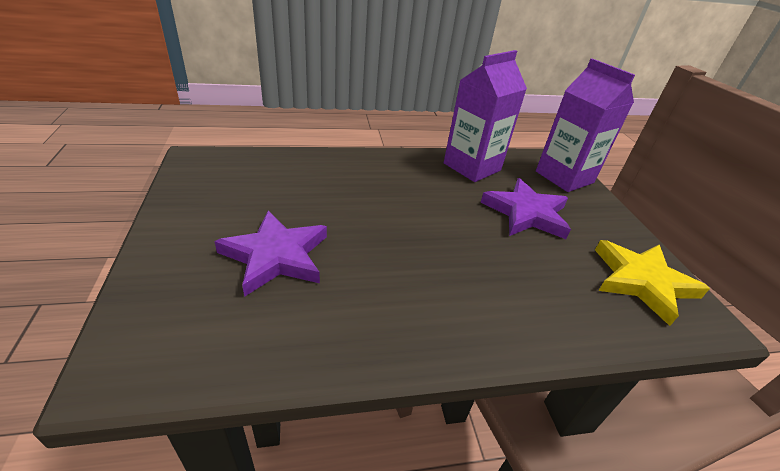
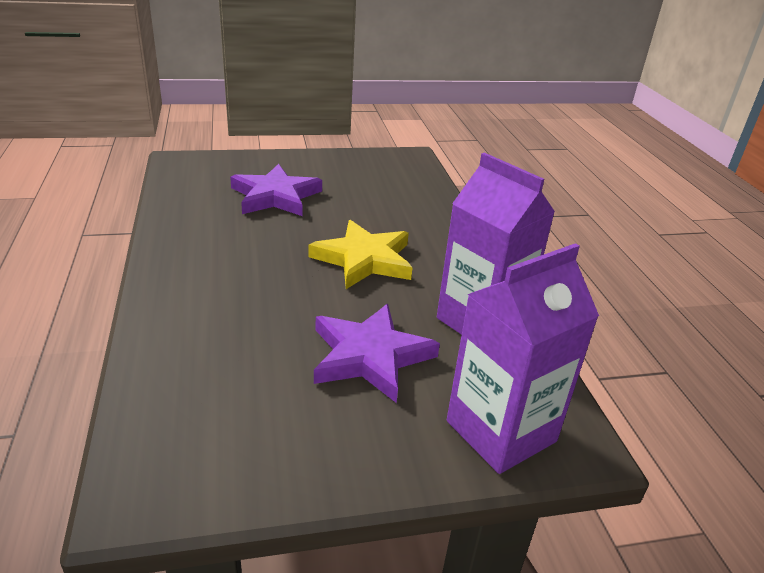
camera: 90 degrees right, 5 degrees down
yellow star [595,240,710,326] -> yellow star moved to [308,220,413,289]

